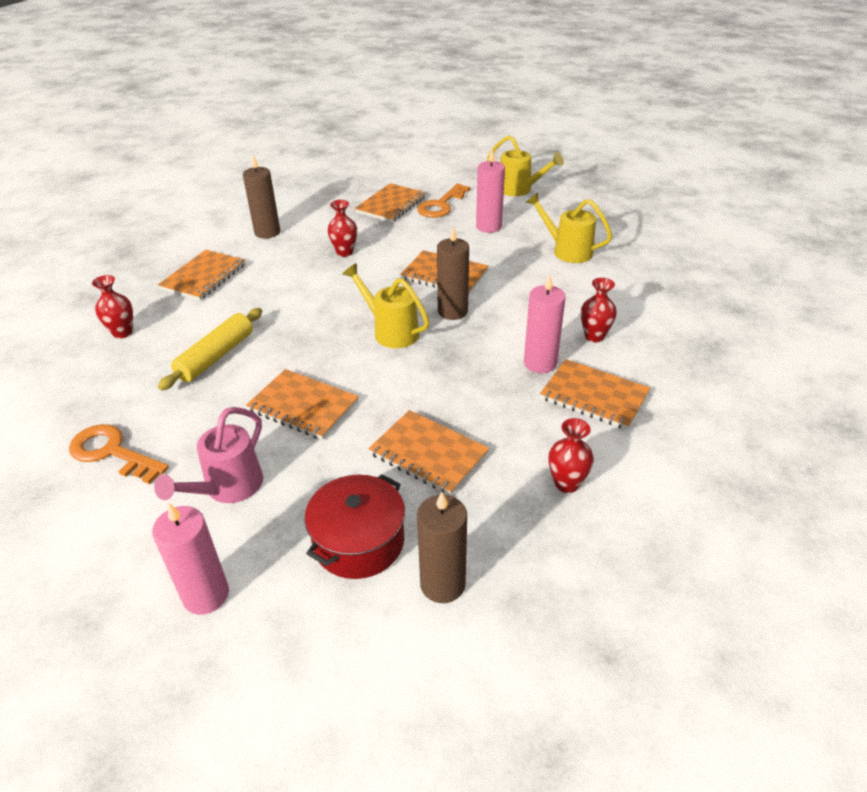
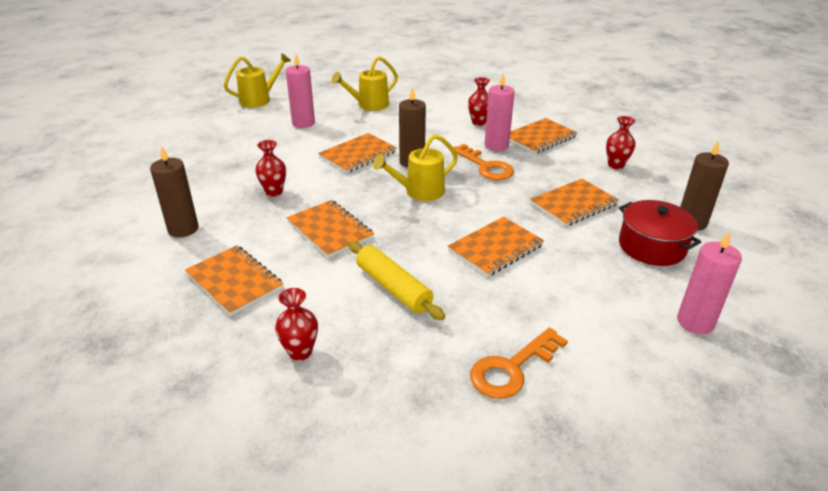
camera: 70 degrees left, 5 degrees down
pink watering can [154,407,263,503] -> none
orange notebook [355,183,426,222] -> orange notebook moved to [287,200,374,258]
orange key [417,183,470,218] -> orange key moved to [453,144,514,180]

